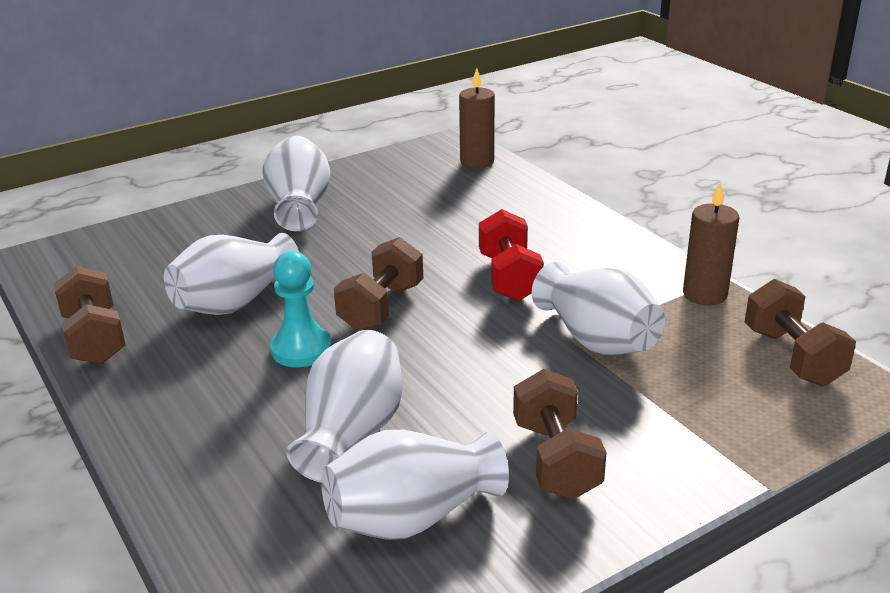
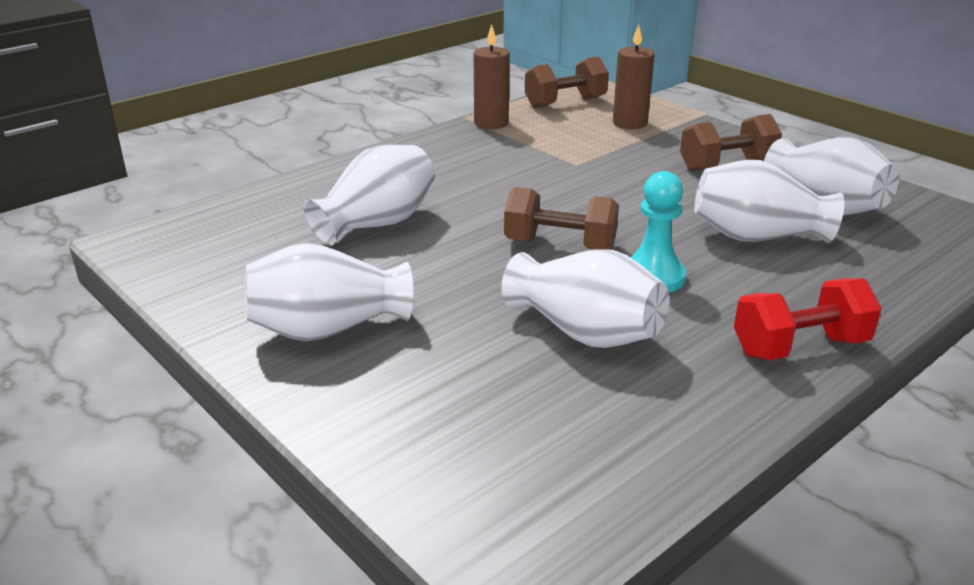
camera: 100 degrees left, 0 degrees up
brown dumbbell [53,266,126,364] -> none
brown candle [459,68,495,168] -> brown candle moved to [613,25,655,129]
red dumbbell [479,209,544,301] -> red dumbbell moved to [734,278,882,360]
white vase [532,262,665,355] -> white vase moved to [303,145,435,246]

